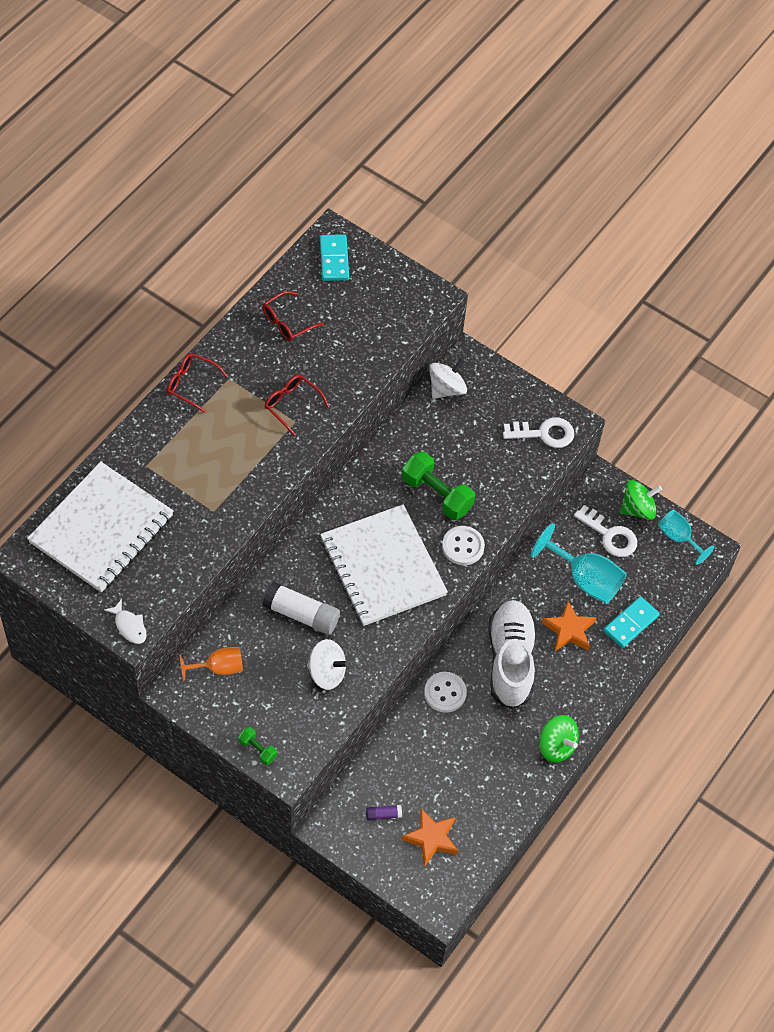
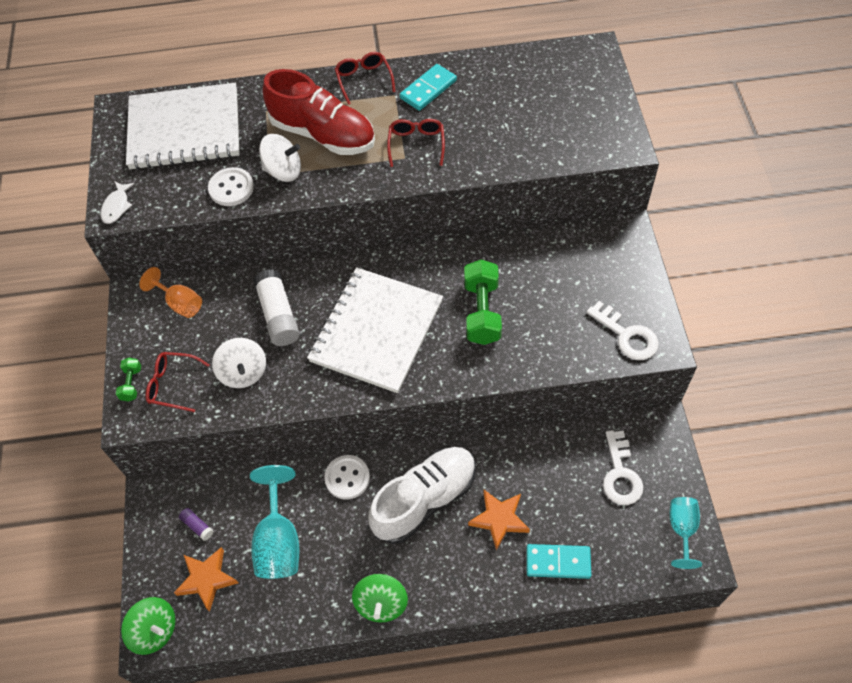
camera: 55 degrees right, 0 degrees up
red glasses [262,291,324,341] -> red glasses moved to [146,352,209,412]
turquoise domino [320,234,349,281] -> turquoise domino moved to [400,64,457,111]
white spinning top [429,358,467,399] -> white spinning top moved to [259,134,301,182]
white button [442,526,485,565] -> white button moved to [208,167,254,206]
turquoise goblet [531,523,627,604] -> turquoise goblet moved to [250,465,299,579]
green spinning top [620,480,662,520] -> green spinning top moved to [121,597,175,655]
none -> red shoe [262,69,375,155]

